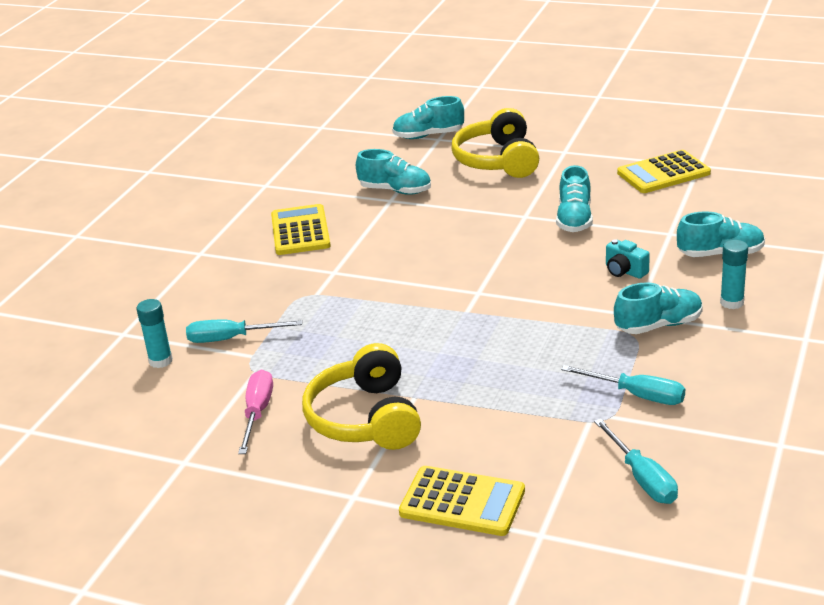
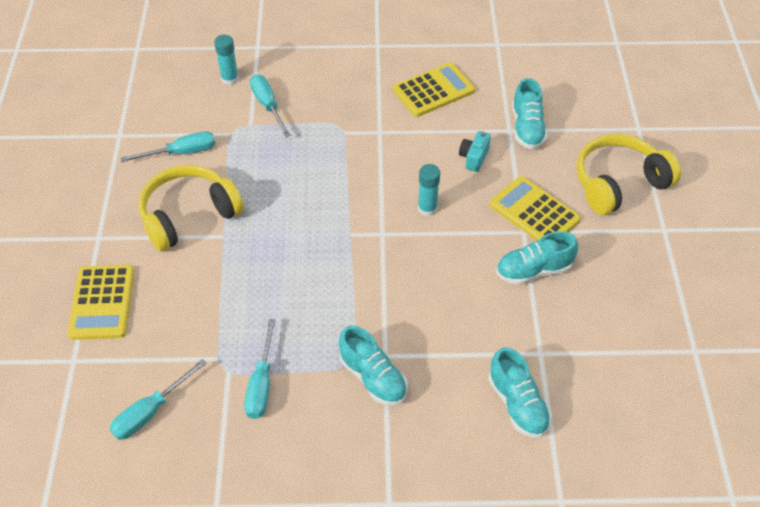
camera: 65 degrees right, 20 degrees up
pink screwdriver [238,370,273,454] -> turquoise screwdriver [120,131,215,162]
turquoise shoe [392,96,464,139] -> none
turquoise camera [606,239,650,279] -> turquoise camera moved to [459,131,491,172]
yellow calculator [617,150,711,193] -> yellow calculator moved to [489,176,581,241]
turquoise glue stick [720,240,748,309] -> turquoise glue stick moved to [418,164,440,216]

